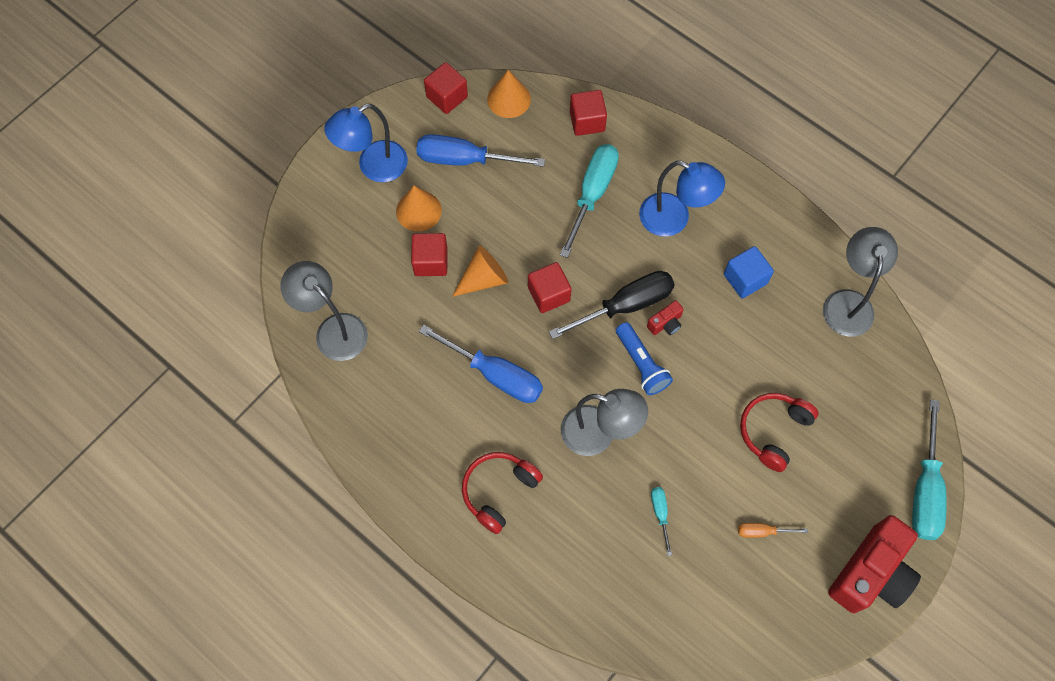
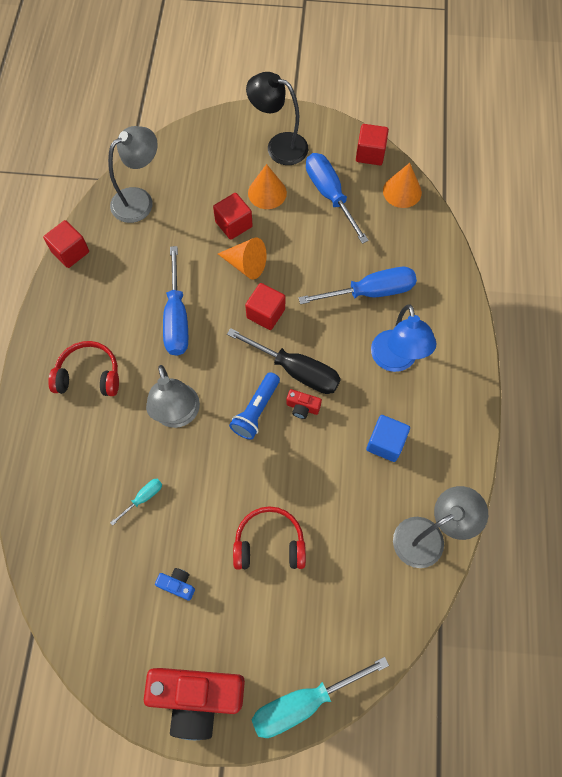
camera: 55 degrees right, 0 degrees up
grey lamp [281,261,368,361] -> grey lamp turned 45 degrees clockwise [108,126,158,223]
blue lamp [324,104,408,182] -> black lamp [246,72,308,165]
turquoise screwdriver [560,144,619,258] -> blue screwdriver [298,267,417,304]
red cube [570,90,607,136] -> red cube moved to [43,220,89,268]
orange screwdriver [738,523,808,538] -> blue camera [155,568,195,601]

